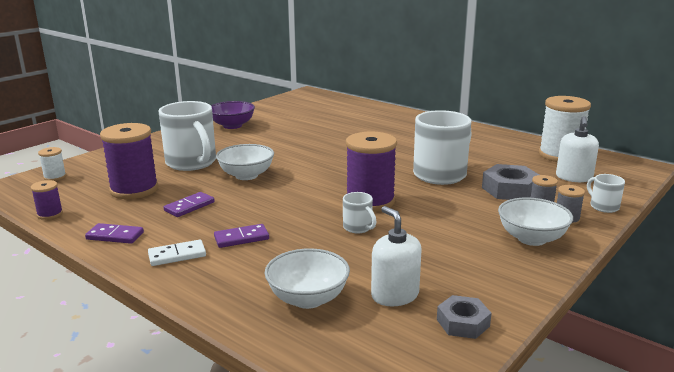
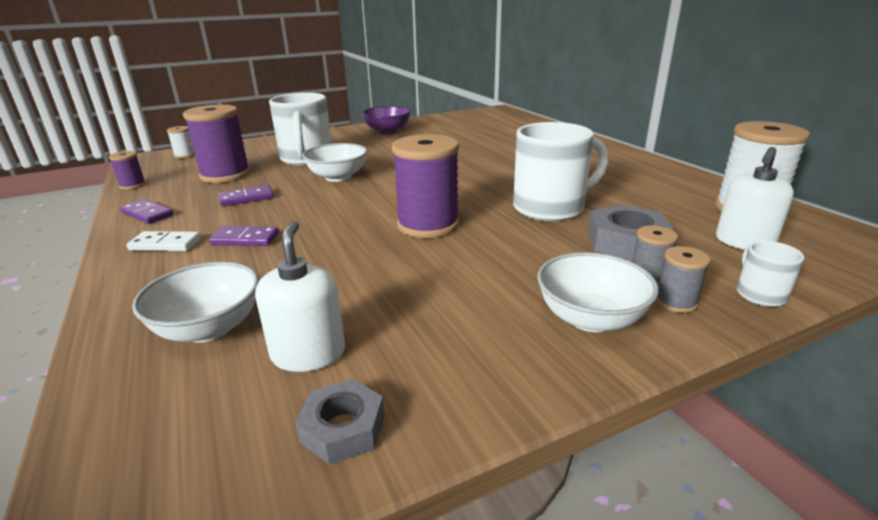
camera: 25 degrees right, 5 degrees up
white mug [343,192,377,233] -> none

